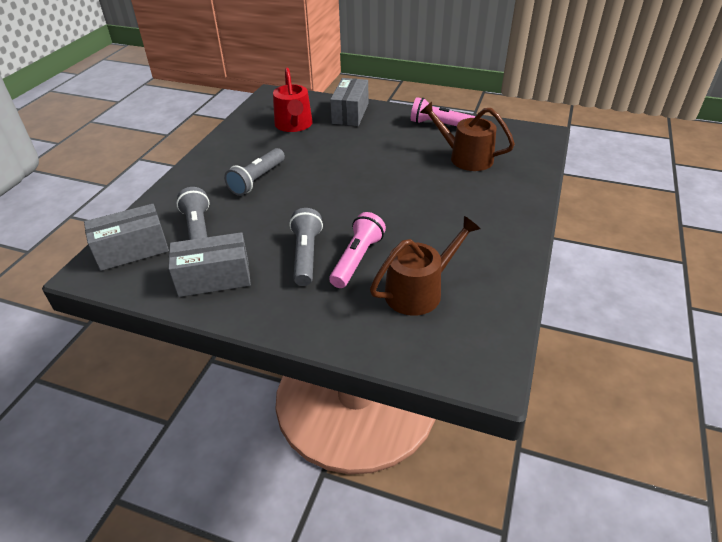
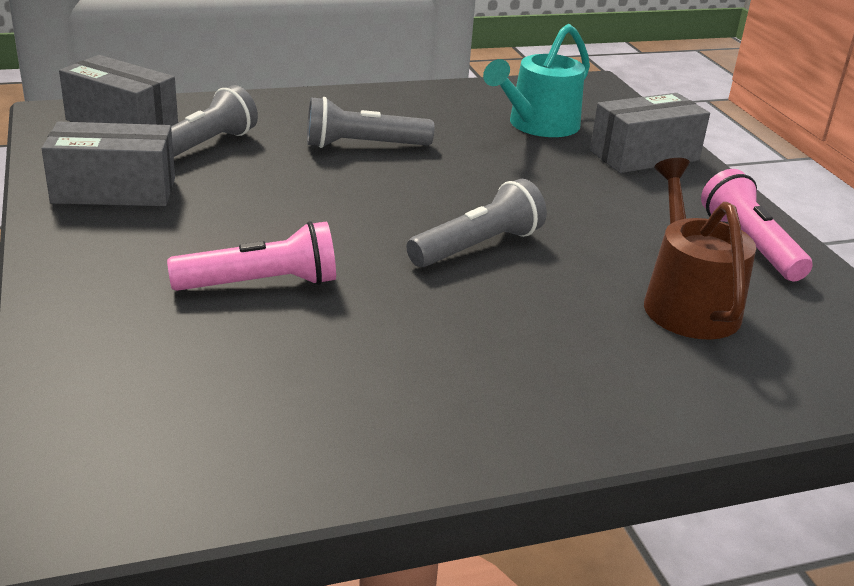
camera: 50 degrees right, 10 degrees down
grey box [169,232,251,297] -> grey box turned 45 degrees counterclockwise [42,121,175,206]
red watering can [273,68,313,132] -> turquoise watering can [483,24,590,137]
grey flashlight [289,208,323,286] -> grey flashlight moved to [407,179,547,267]
brown watering can [370,216,481,316] -> none

